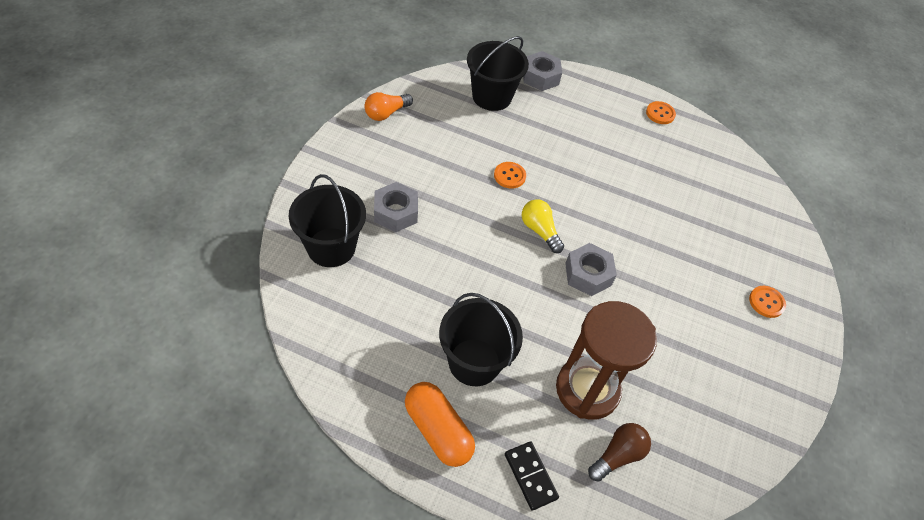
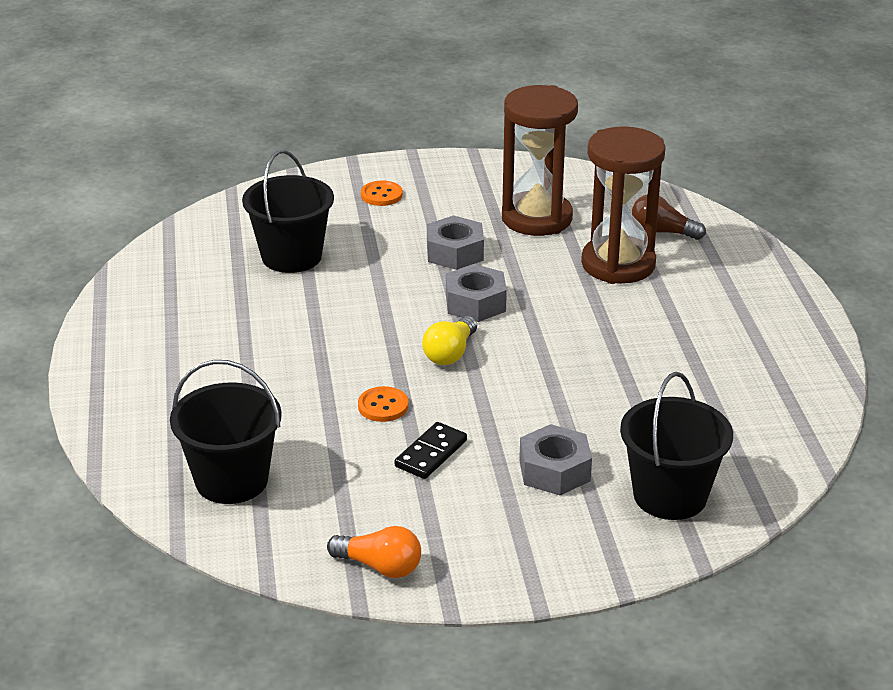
camera: 115 degrees left, 20 degrees down
orange capsule [405,382,475,467] -> none
black bucket [439,293,523,386] -> black bucket moved to [242,150,334,273]
black domino [505,441,559,511] -> black domino moved to [395,422,467,479]
grey nut [523,51,562,91] -> grey nut moved to [427,215,484,270]
orange button [646,101,676,124] -> none
none -> brown hourglass [502,85,578,236]

